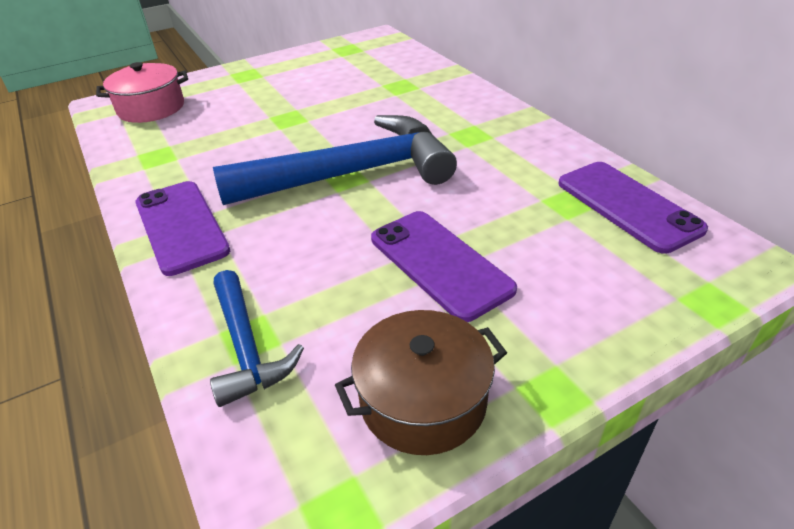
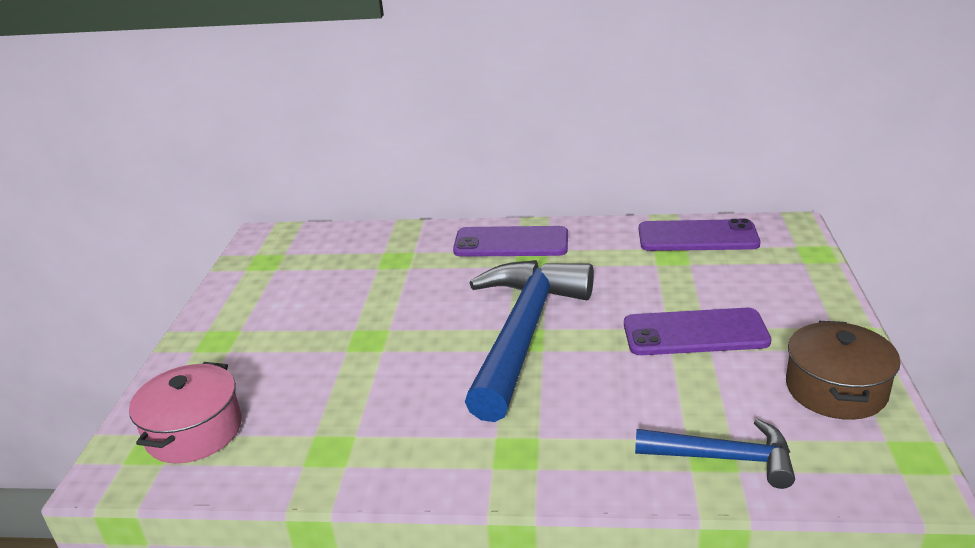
camera: 55 degrees left, 10 degrees down
purple phone [135,181,230,276] -> purple phone moved to [453,226,568,257]

